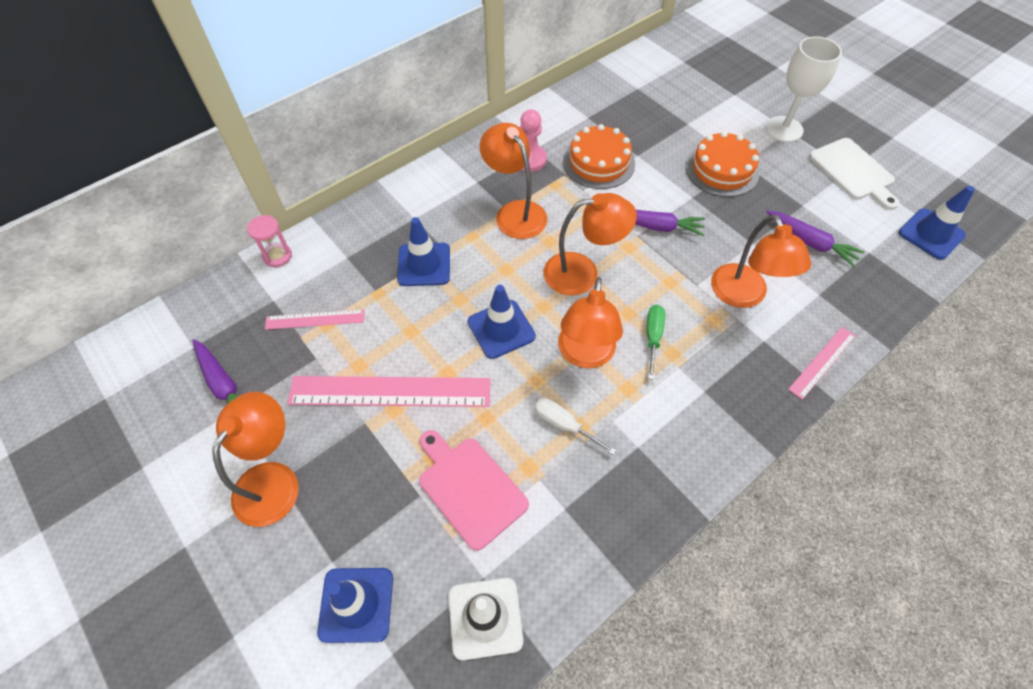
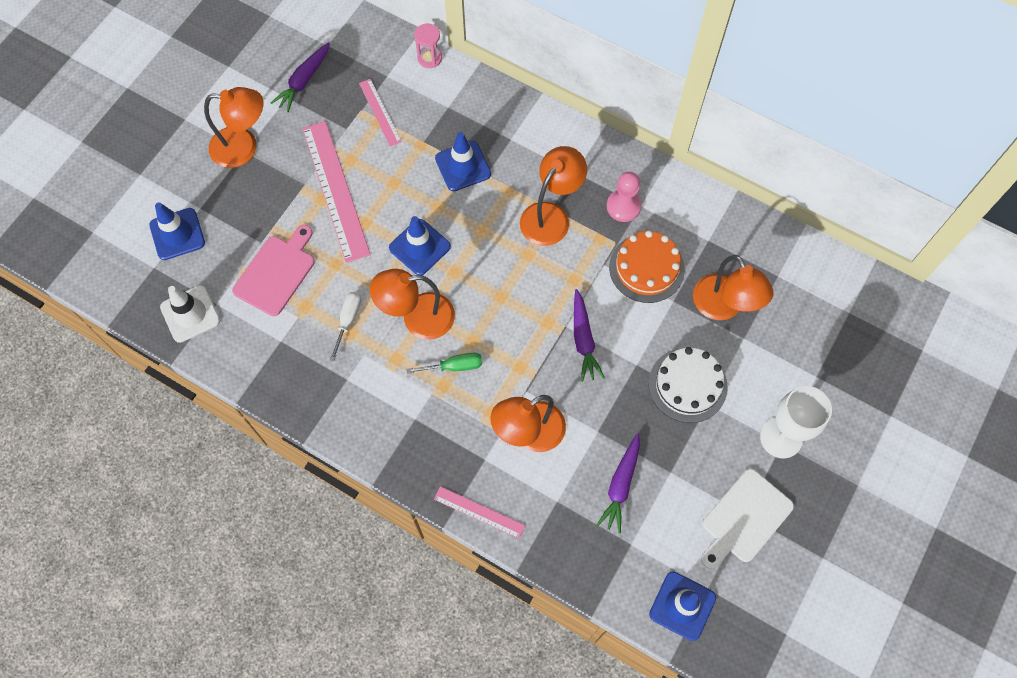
camera: 70 degrees right, 10 degrees up
orange lamp [543,193,637,295] -> orange lamp moved to [693,255,773,320]
orange cake [686,131,759,197] -> white cake [649,347,728,423]

